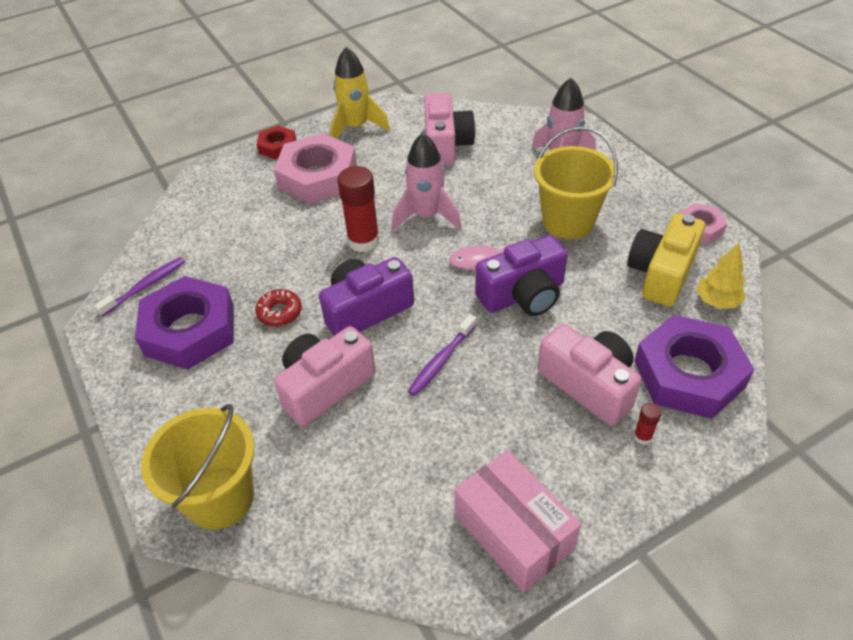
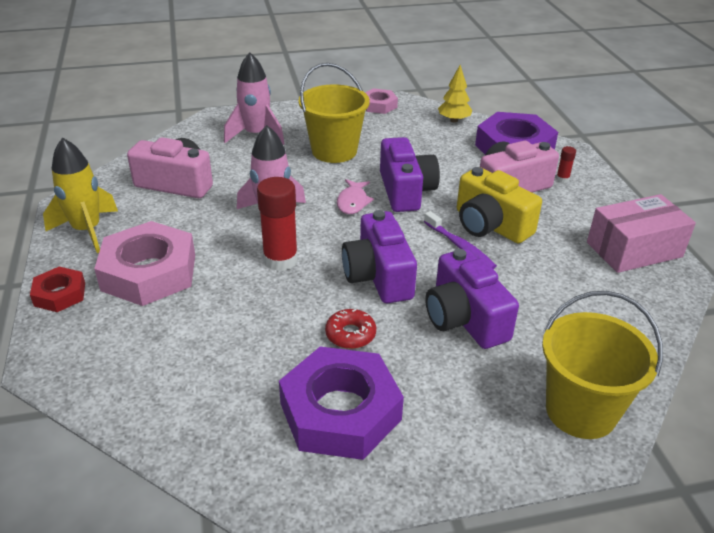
camera: 75 degrees left, 10 degrees down
purple toothbrush [94,257,185,317] -> none
pink camera [274,326,376,427] -> purple camera [425,249,519,349]
yellow camera [627,213,705,306] -> yellow camera moved to [457,167,542,244]

